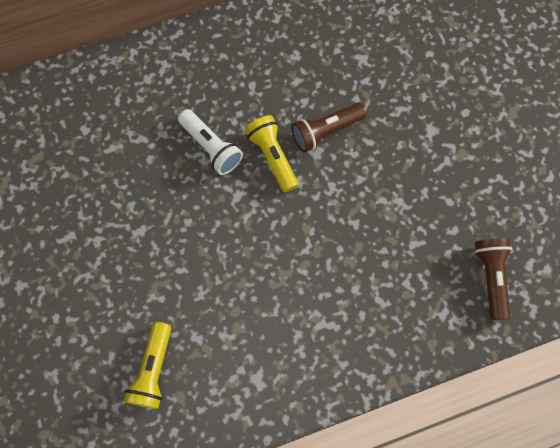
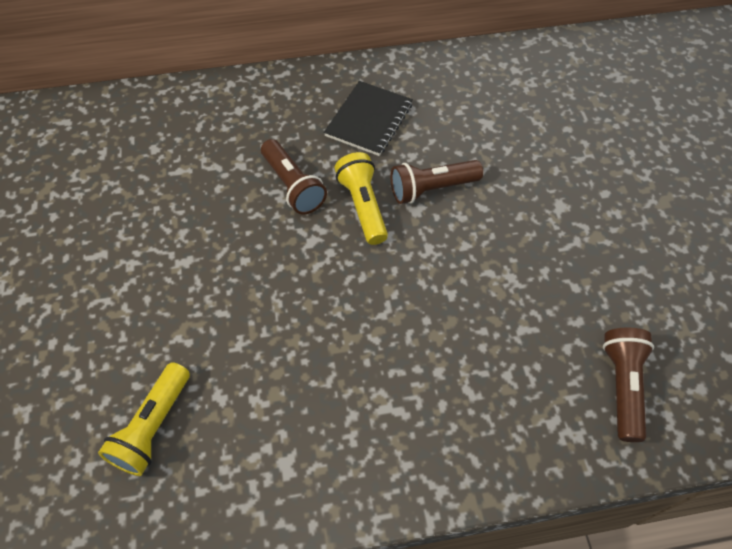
camera: 10 degrees right, 15 degrees down
white flashlight [178,109,243,175] -> brown flashlight [261,139,327,214]
none -> black notebook [324,81,413,156]

